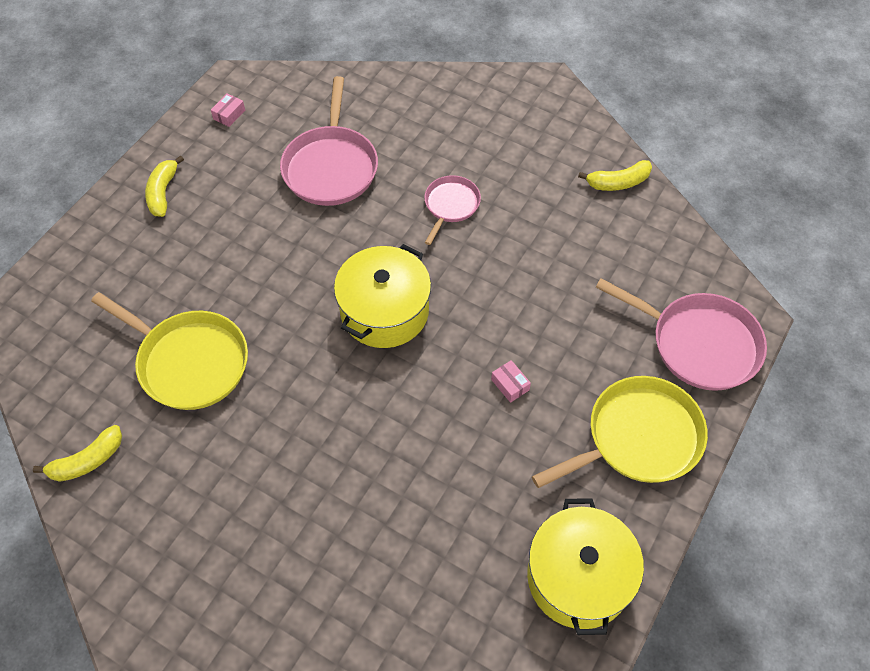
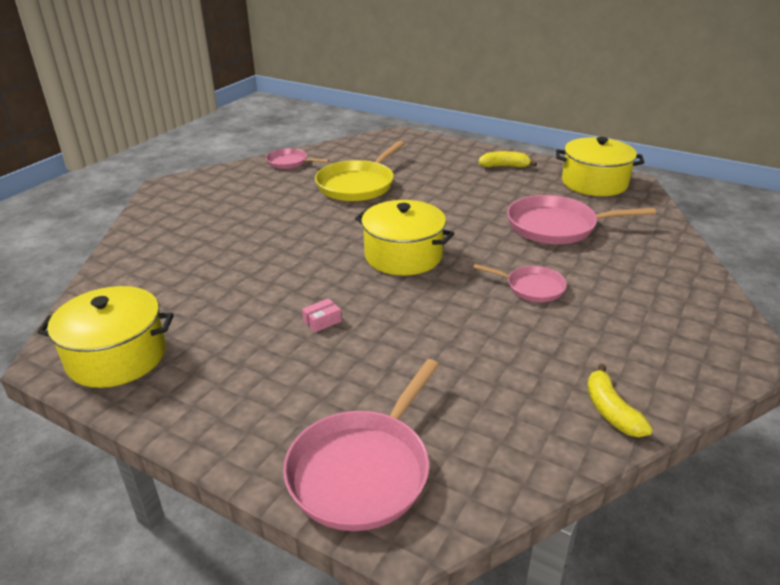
camera: 90 degrees right, 25 degrees down
yellow banana [33,425,122,482] -> pink pan [266,148,330,169]
pink box [211,93,245,127] -> yellow pot [556,137,645,196]
yellow pan [532,376,708,488] -> none

